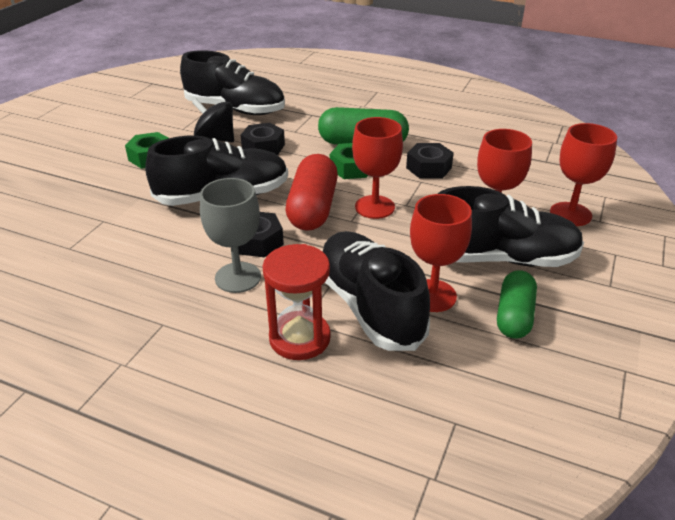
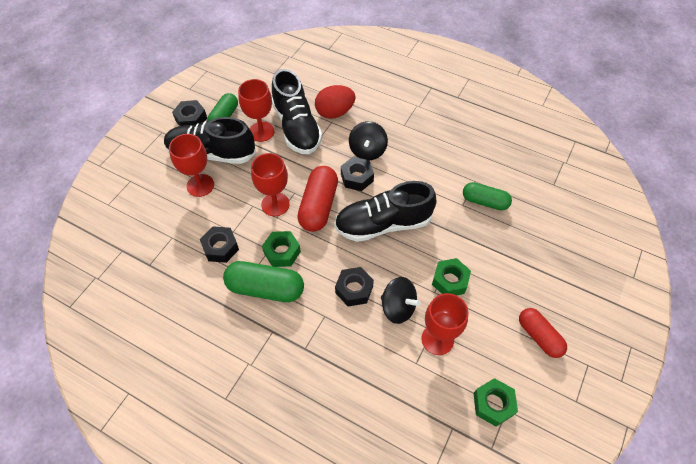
camera: 175 degrees left, 20 degrees up
black shoe [180,50,285,115] -> none
grey goblet [200,178,261,293] -> black spinning top [349,121,388,160]
red hourglass [262,244,331,360] -> red egg [315,85,356,119]
red goblet [550,123,617,226] -> red goblet moved to [421,293,468,355]
none -> black nut [172,100,207,126]
none -> green capsule [463,182,512,211]
none -> green nut [474,378,518,427]
none -> red capsule [519,308,567,358]

